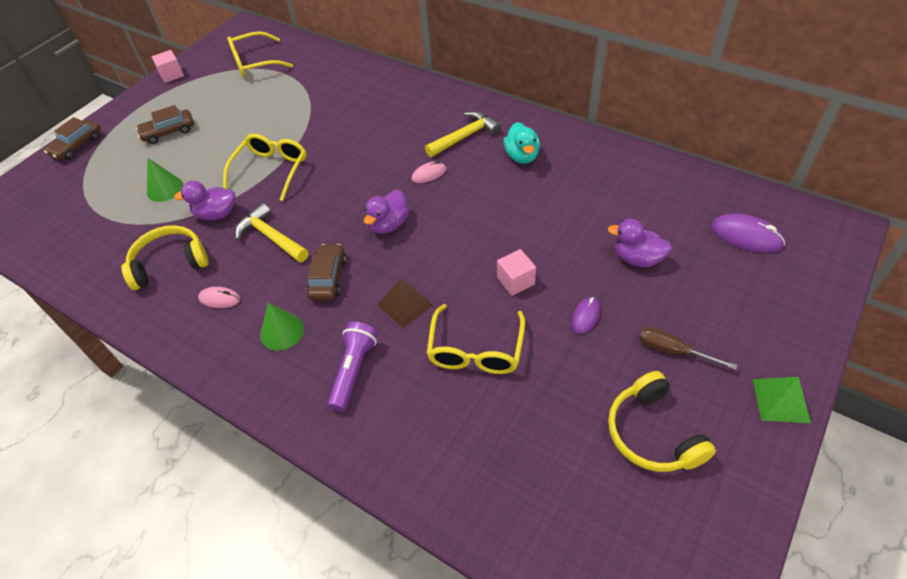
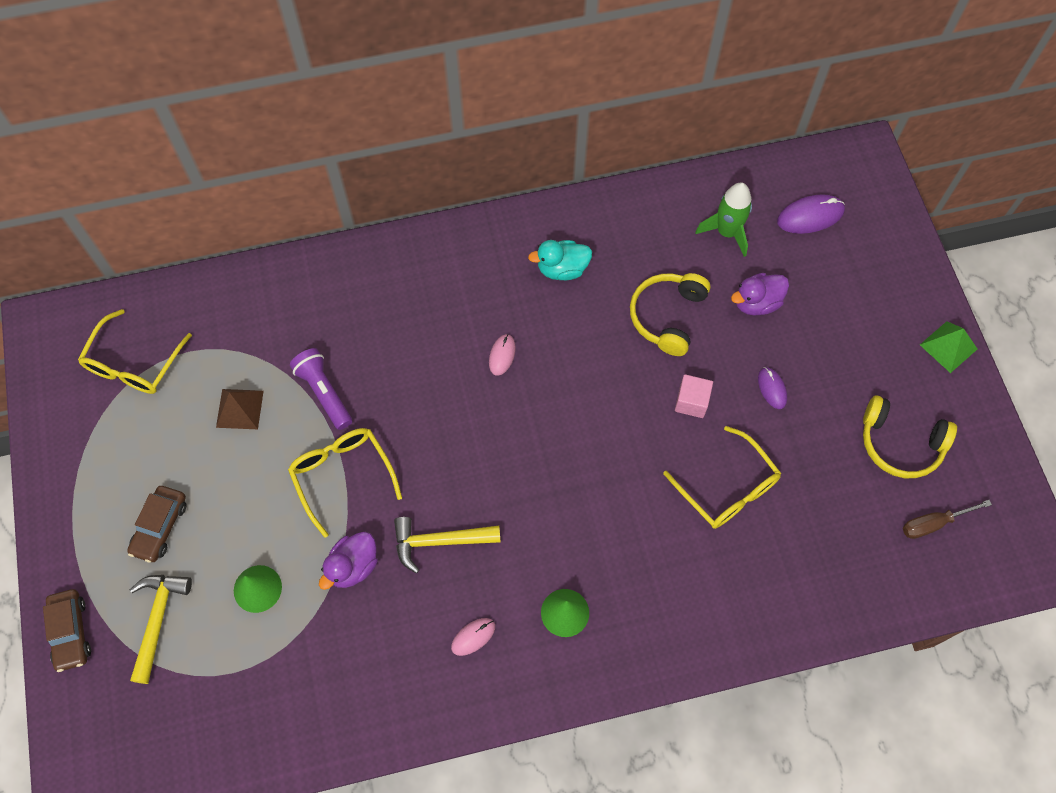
camera: 50 degrees left, 15 degrees up
yellow headphones [121,225,209,290] -> yellow headphones moved to [630,273,710,356]
pink cube [152,50,184,83] -> none
brown car [307,244,346,300] -> none
purple flashlight [327,322,378,412] -> purple flashlight moved to [290,348,352,430]
purple duck [364,190,409,234] -> none
brown pyramid [378,279,433,328] -> brown pyramid moved to [216,389,264,429]
yellow hammer [425,111,501,157] -> yellow hammer moved to [130,575,192,684]
turquoise duck [504,122,540,164] -> turquoise duck turned 135 degrees clockwise [528,240,592,280]
brown screwdriver [639,327,737,370] -> brown screwdriver moved to [903,500,992,539]
none -> green rocket [695,182,752,257]

